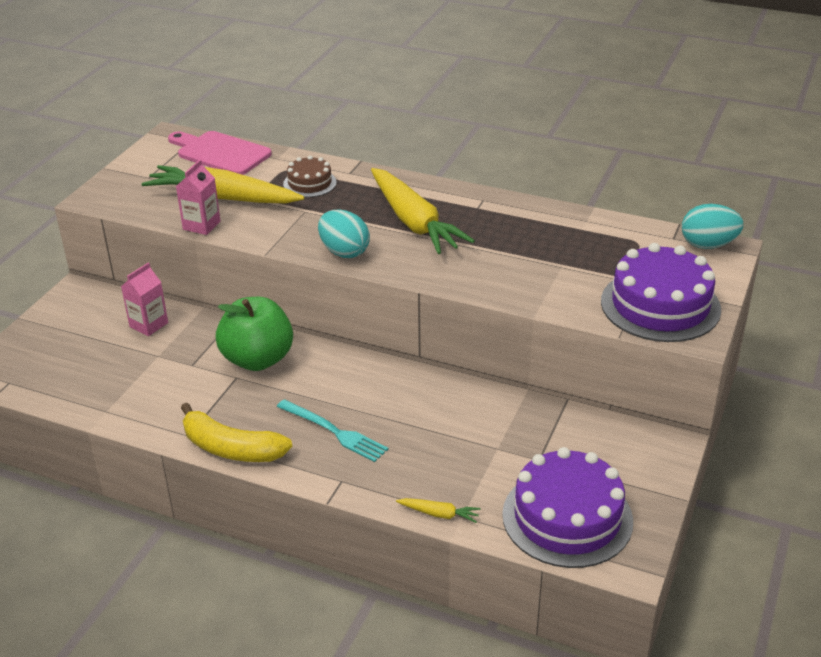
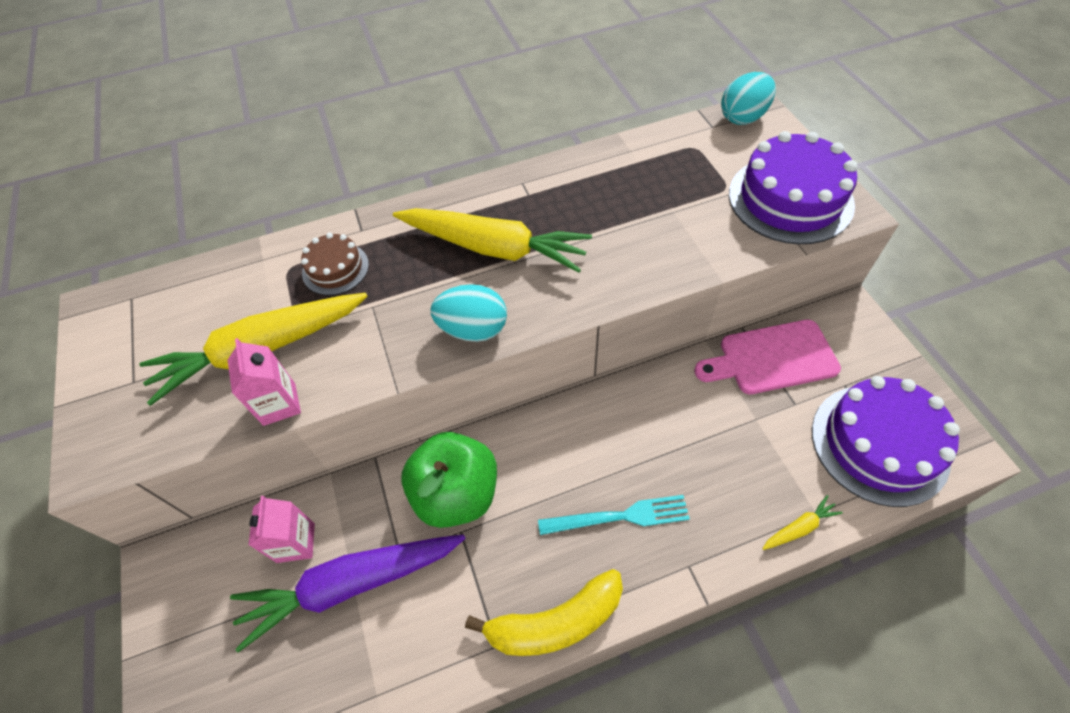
camera: 40 degrees left, 20 degrees up
pink cutting board [168,131,272,175] -> pink cutting board moved to [694,320,841,394]
none -> purple carrot [230,535,466,652]

